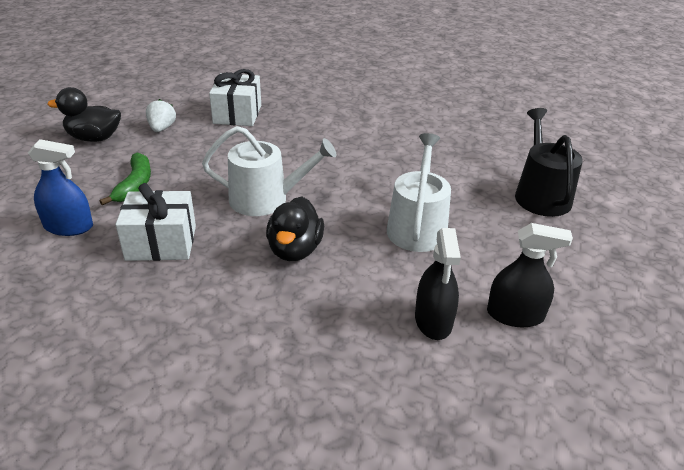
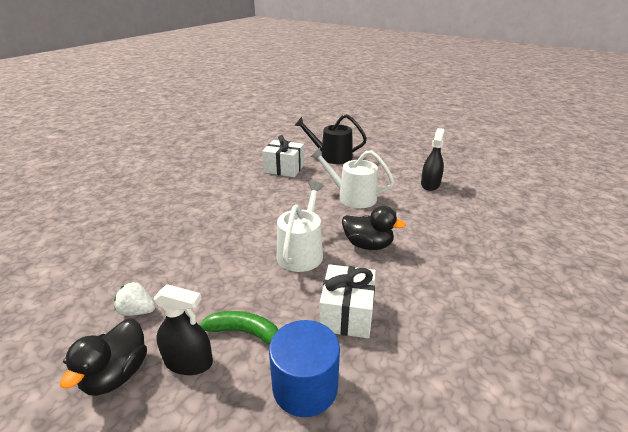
camera: 75 degrees left, 5 degrees down
blue spray bottle [28,139,93,236] -> blue cylinder [269,320,340,417]
white gift [209,69,261,126] -> white gift moved to [262,135,304,177]
black spray bottle [415,228,461,340] -> black spray bottle moved to [154,284,213,375]

